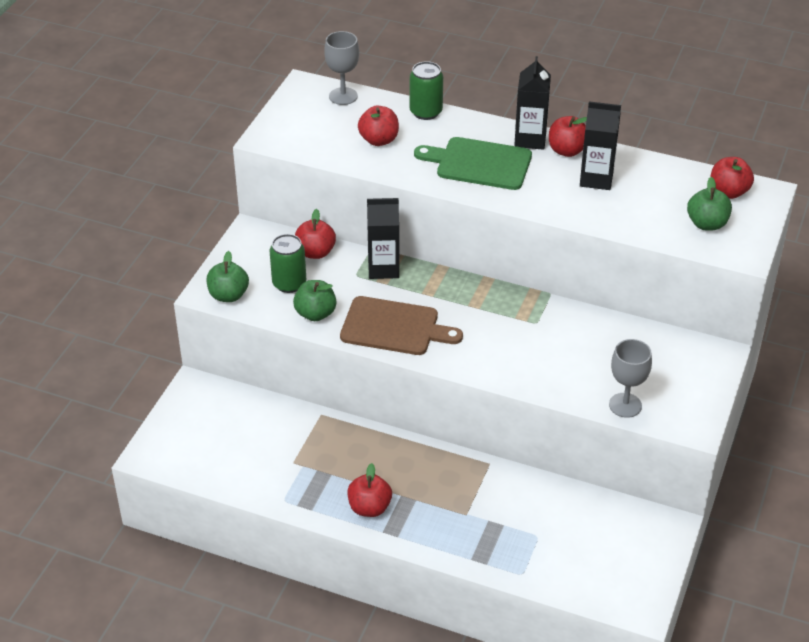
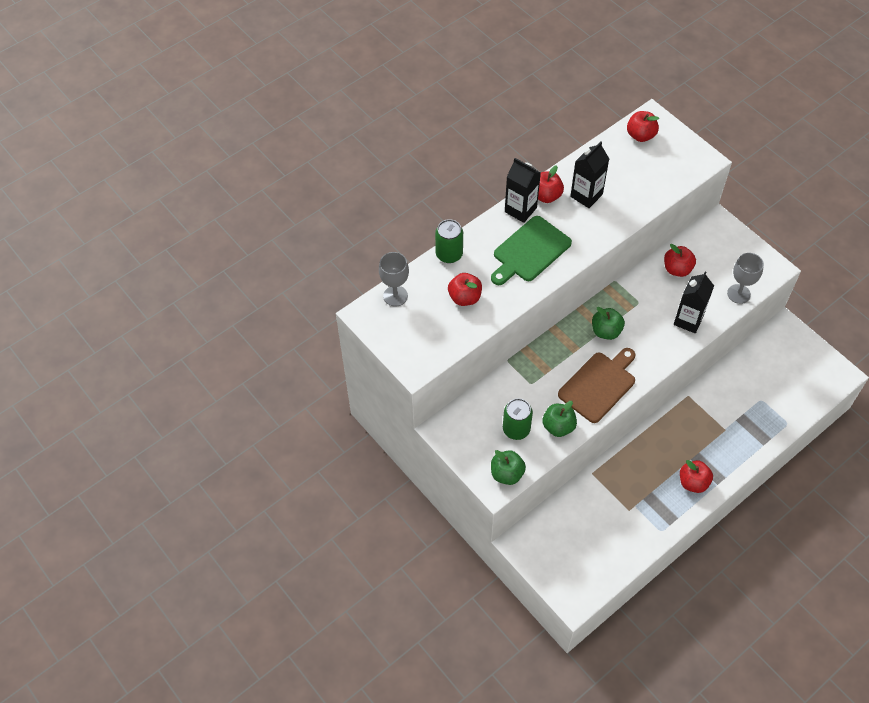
camera: 60 degrees left, 15 degrees up
red apple [295,209,336,259] -> red apple moved to [664,244,696,277]
black carton [367,198,399,279] -> black carton moved to [674,271,714,333]
green apple [687,177,732,231] -> green apple moved to [592,307,625,340]

